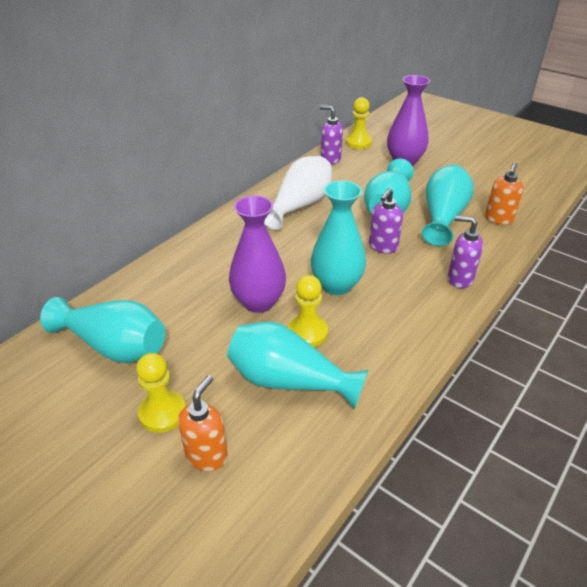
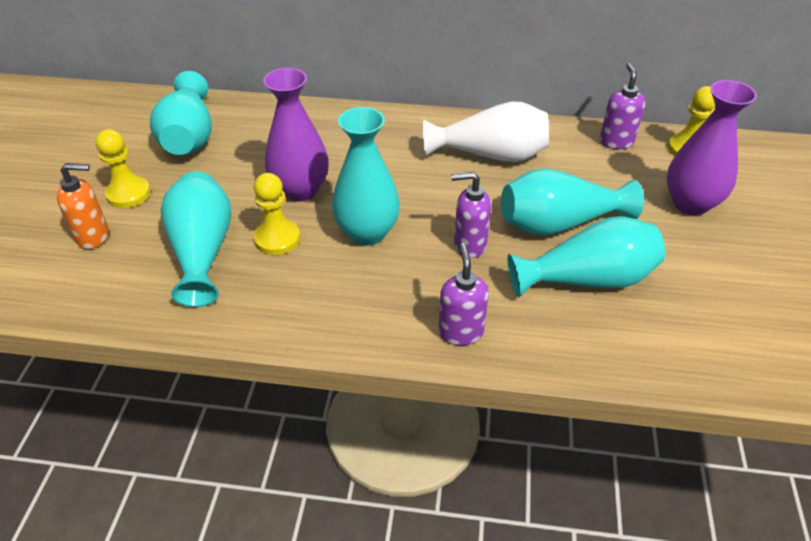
camera: 60 degrees right, 5 degrees up
orange soap dispenser [485,162,524,225] -> none

